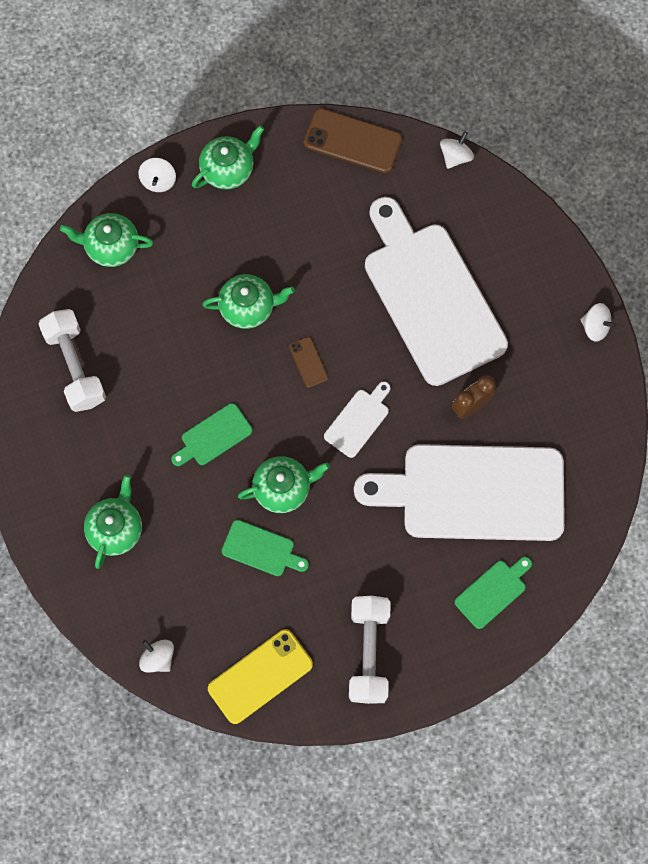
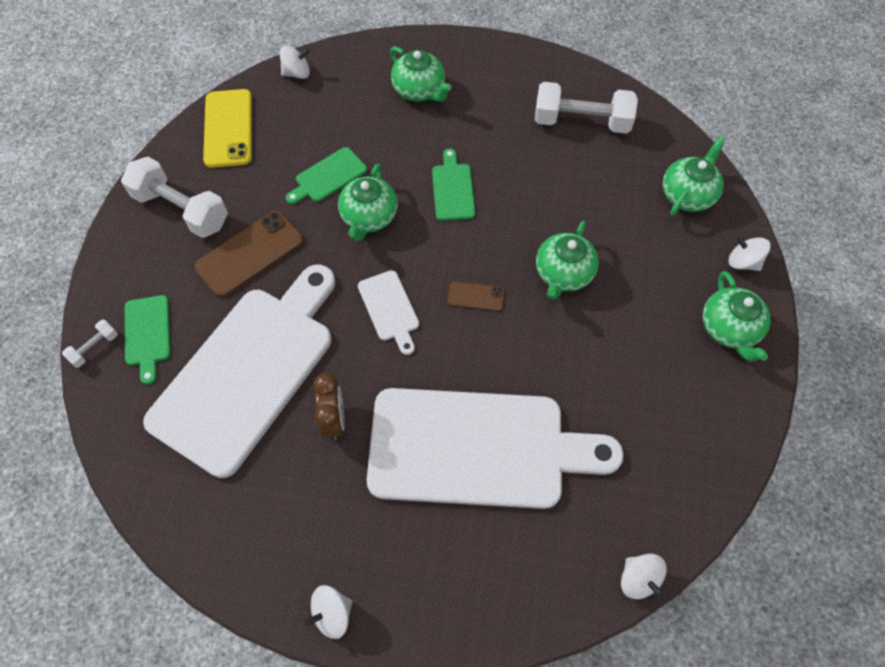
camera: 120 degrees right, 10 degrees down
brown phone [304,108,402,173] -> brown phone moved to [194,211,304,298]
none -> white dumbbell [62,320,118,368]

